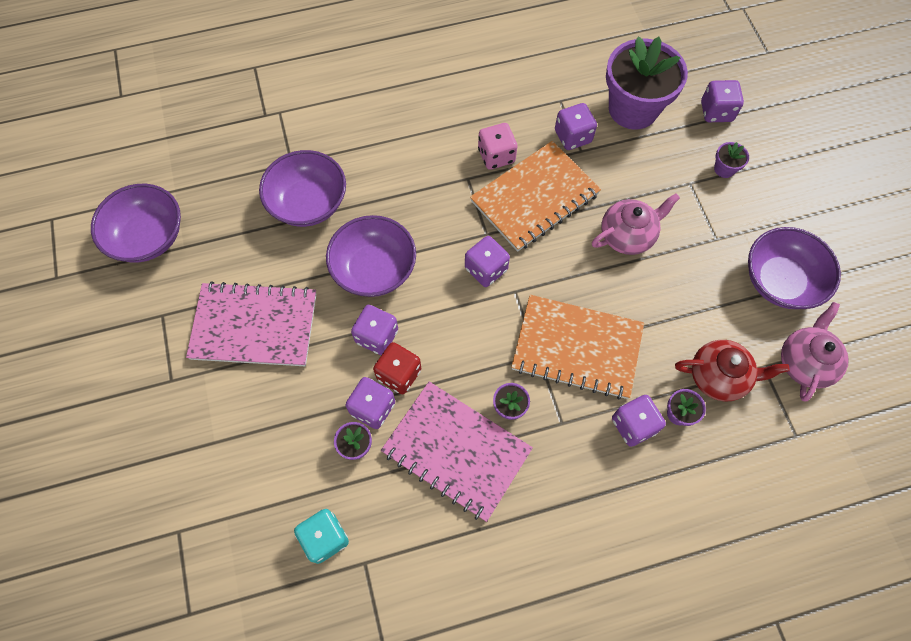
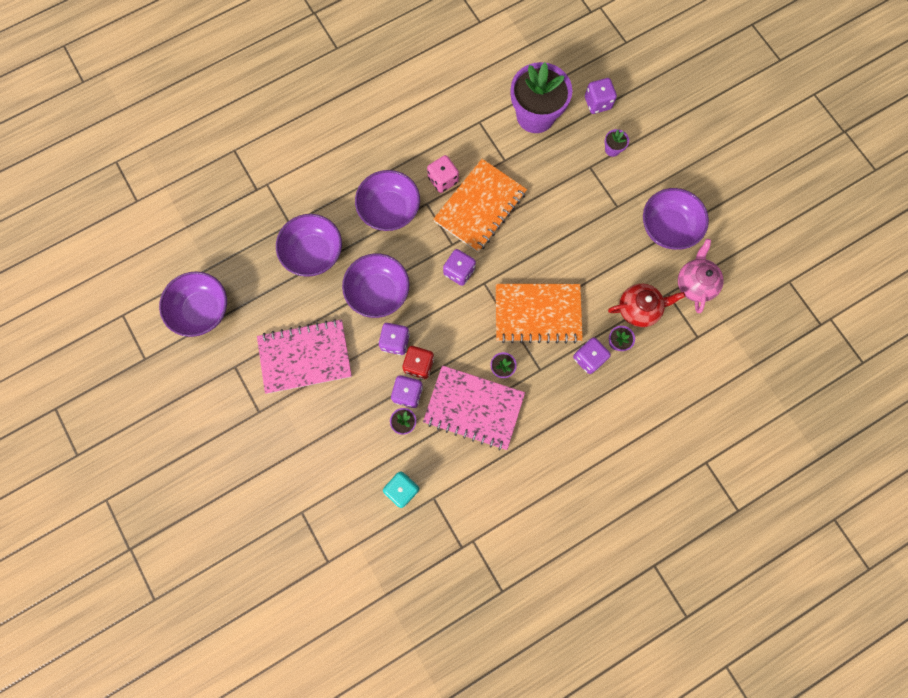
camera: 15 degrees left, 10 degrees up
purple dice [555,103,597,150] -> none
pink teapot [592,193,680,255] -> none
none -> purple bowl [355,170,420,231]

